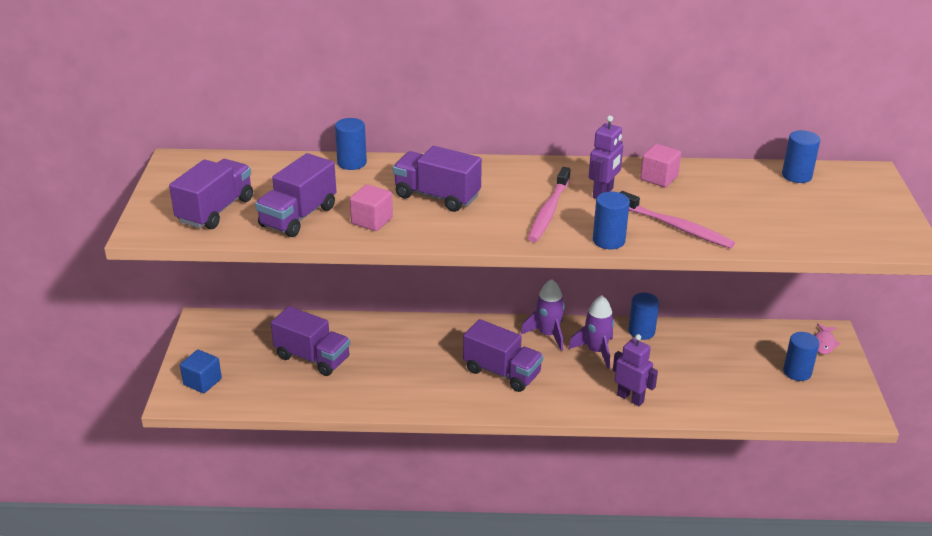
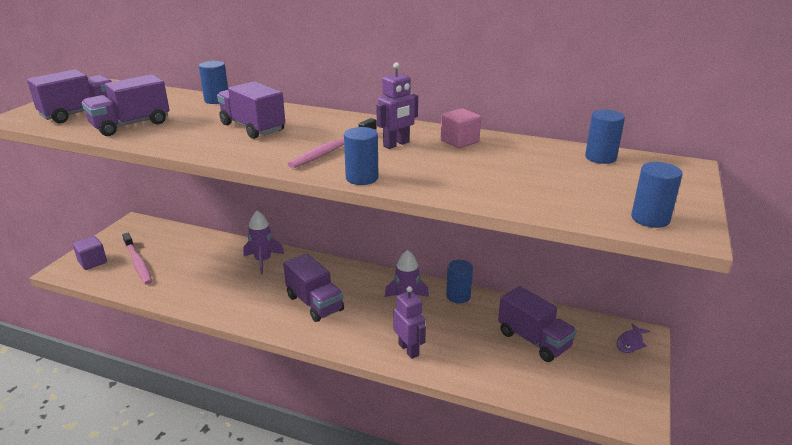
camera: 20 degrees right, 5 degrees down
blue cube [180,350,222,393] -> purple cube [73,236,107,270]
purple truck [271,306,350,376] -> purple truck moved to [498,286,577,362]
pink cube [350,184,393,231] -> none
purple rocket [521,279,565,351] -> purple rocket moved to [243,211,284,274]
pink toothbrush [620,191,735,248] -> pink toothbrush moved to [122,233,152,284]
blue cylinder [783,332,819,381] -> blue cylinder moved to [631,162,682,228]
pink fish [815,323,841,354] -> purple fish [617,323,650,353]

